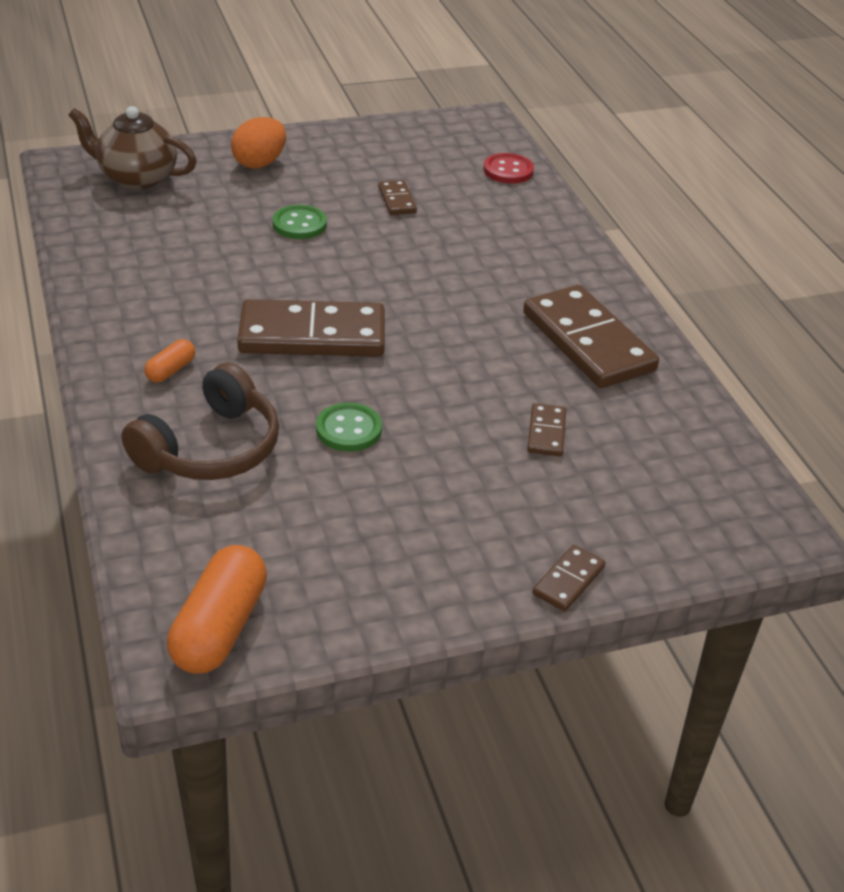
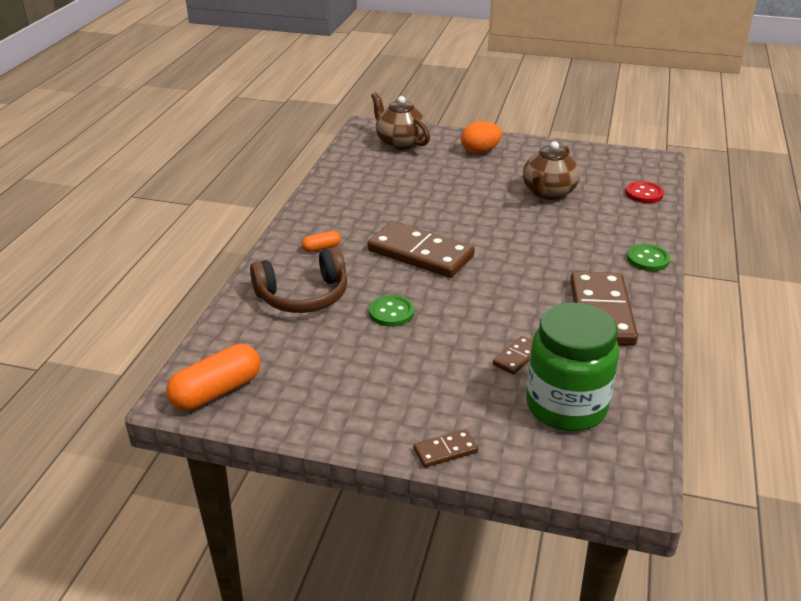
camera: 35 degrees right, 5 degrees down
green button [273,205,327,239] -> green button moved to [627,244,670,271]
brown domino [378,180,417,215] -> brown teapot [523,141,580,200]
none -> green jar [526,302,619,431]

